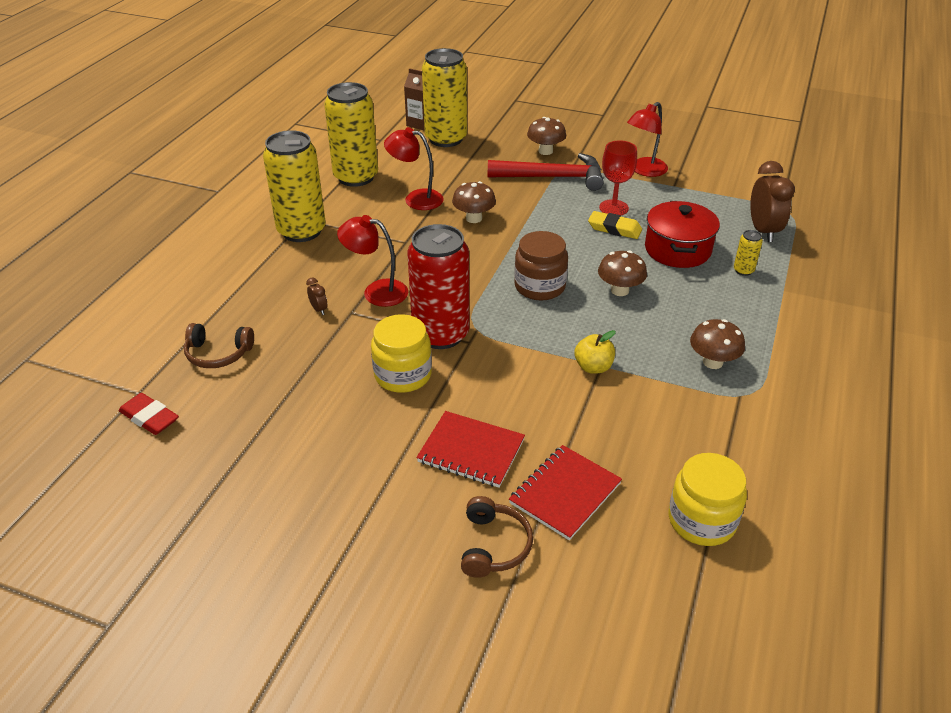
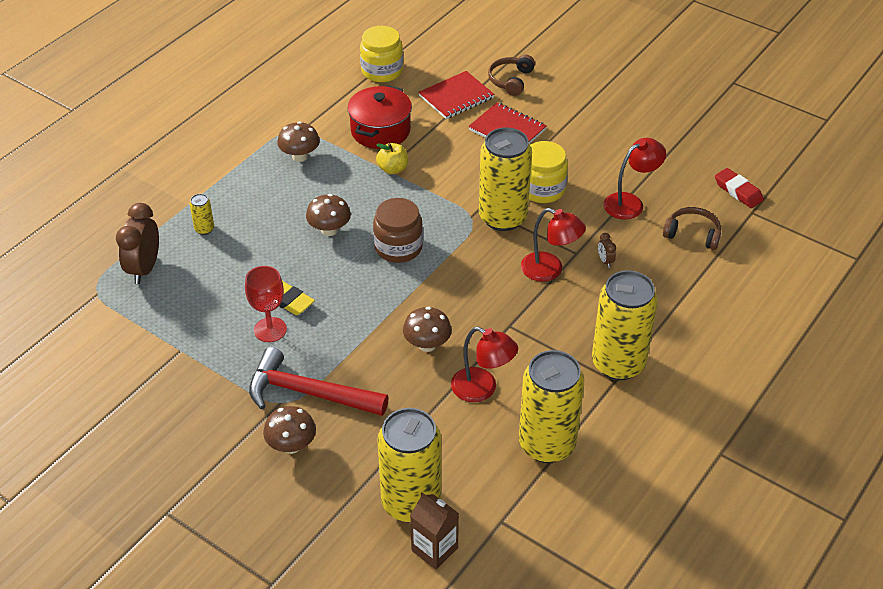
camera: 165 degrees left, 5 degrees up
red can [407,224,469,349] -> yellow can [479,127,532,231]
red lamp [627,102,668,177] -> red lamp moved to [604,138,666,220]
red pot [645,201,720,268] -> red pot moved to [347,85,412,149]

